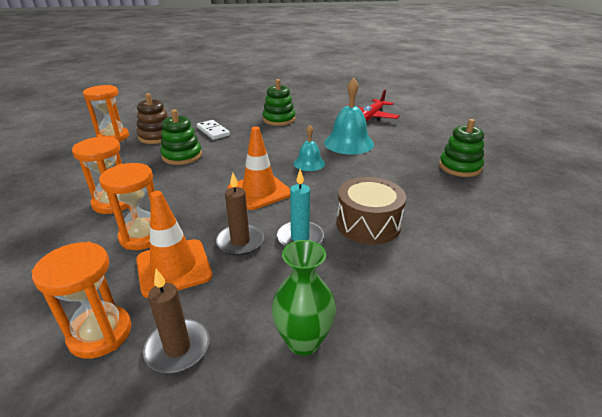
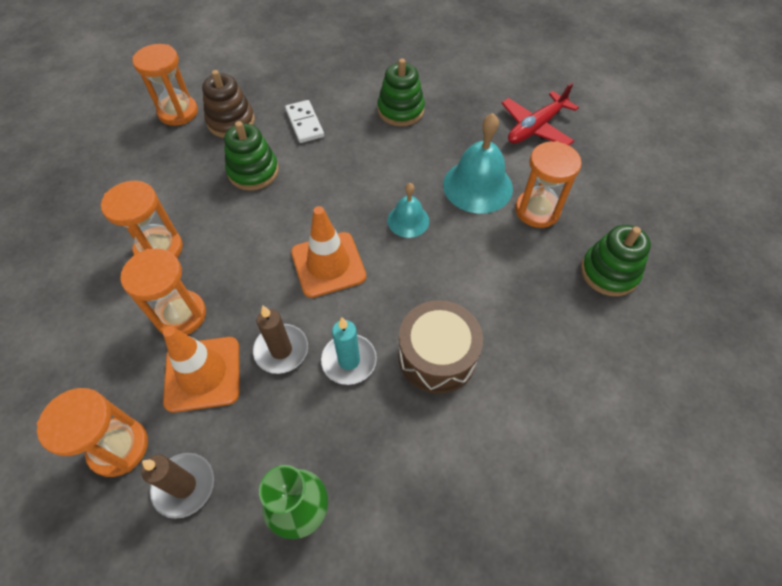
camera: 15 degrees right, 25 degrees up
none -> orange hourglass [515,141,582,228]

